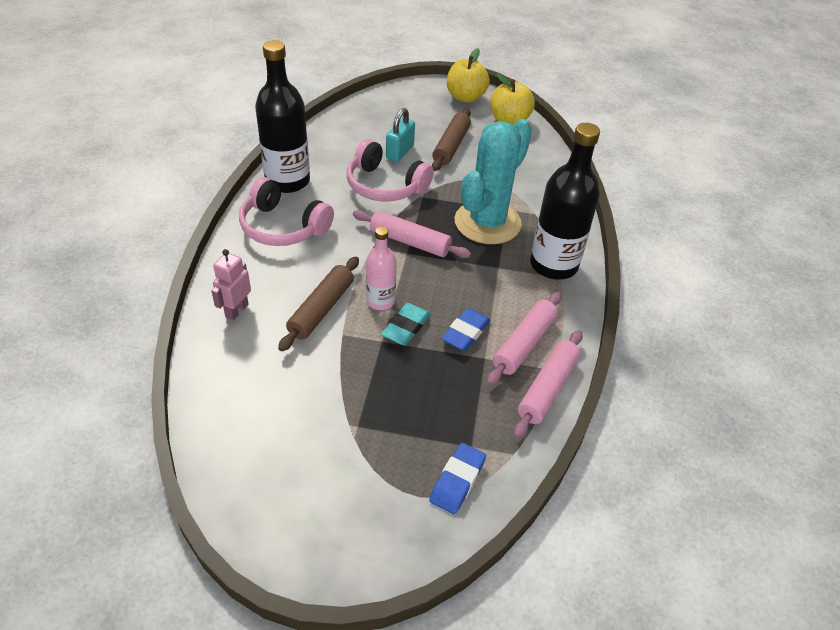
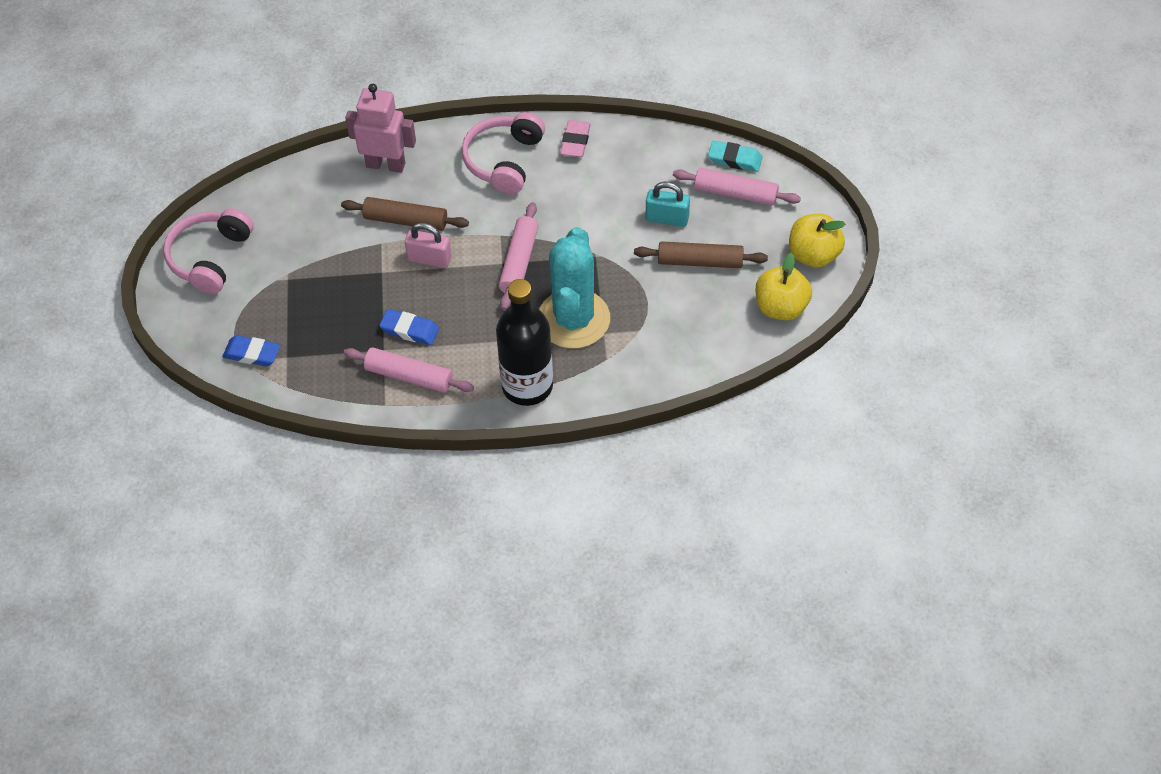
camera: 80 degrees right, 10 degrees up
pink robot [211,249,251,321] -> pink robot [345,84,416,173], size x1.61
black bottle [255,40,310,193] -> pink eraser [560,120,591,157]
pink headphones [347,139,434,202] -> pink headphones moved to [163,208,254,294]
pink bottle [366,226,397,310] -> pink padlock [405,223,452,268]
turquoise eraser [381,303,430,346] -> turquoise eraser moved to [708,141,763,172]
turquoise cactus [455,119,532,244] -> turquoise cactus turned 75 degrees clockwise [539,227,610,349]
pink rolling pin [514,330,583,438] -> pink rolling pin moved to [673,168,801,206]

